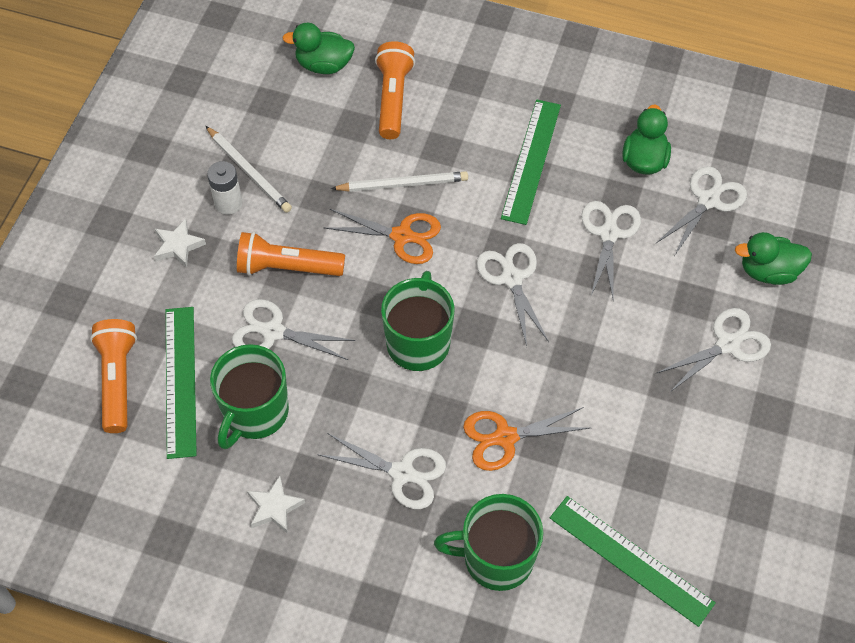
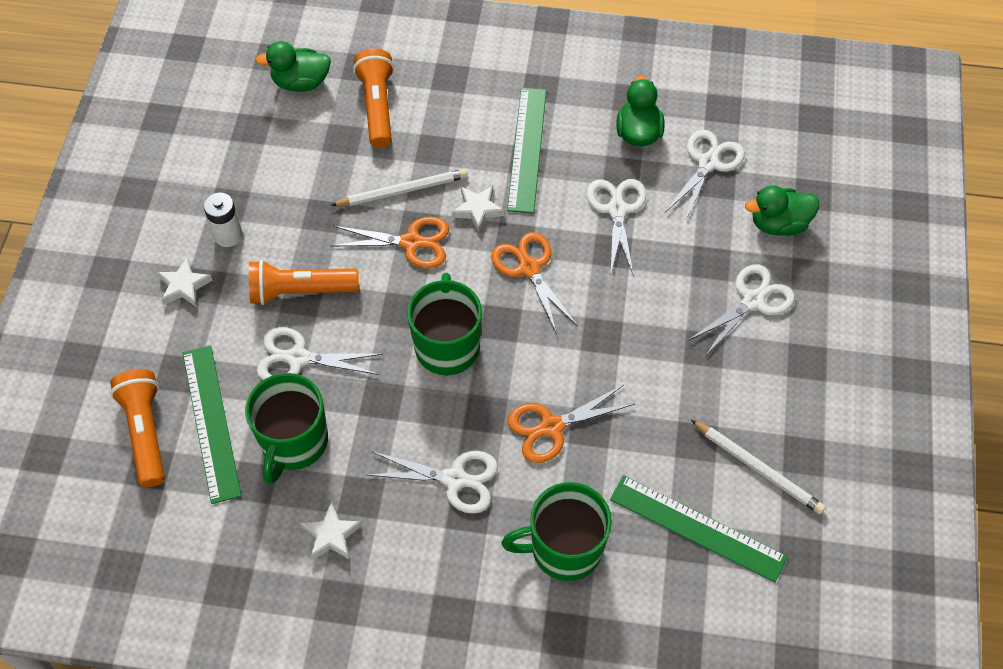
camera: 10 degrees left, 0 degrees up
white pencil [206,126,292,213] -> white pencil moved to [691,420,826,514]
white scissors [477,243,549,346] -> orange scissors [491,232,578,334]
none -> white star [452,186,505,232]

